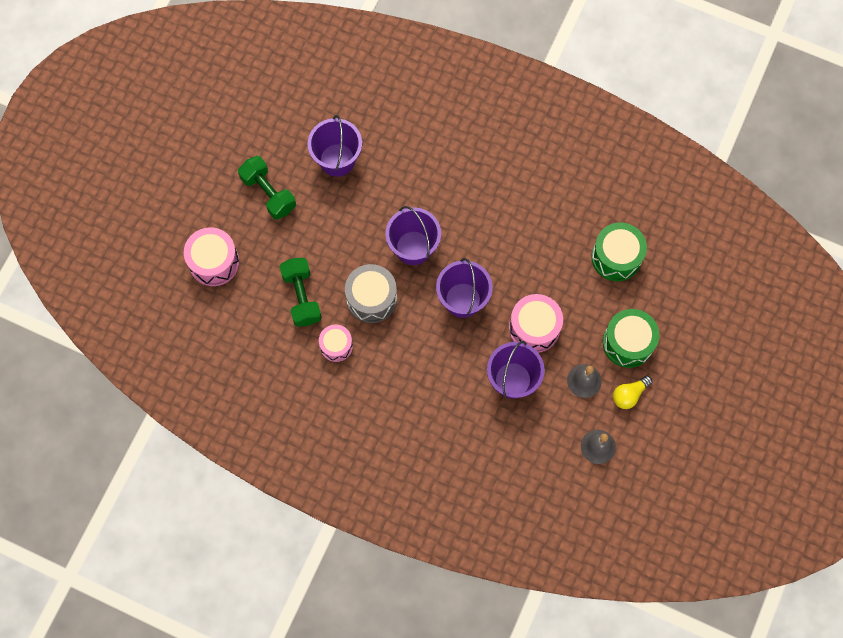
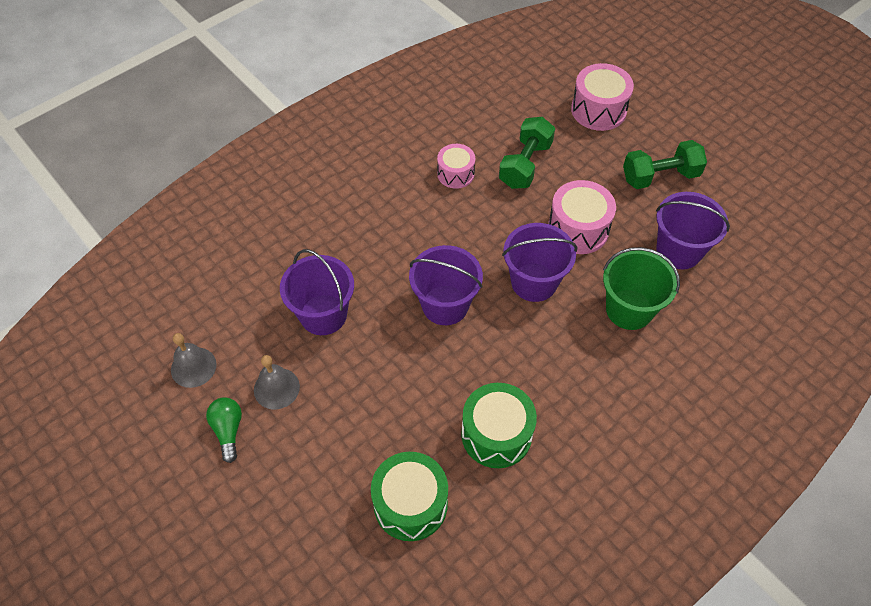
camera: 115 degrees right, 15 degrees down
green dumbbell [280,258,322,327] -> green dumbbell turned 75 degrees counterclockwise [499,117,555,189]
grey drum [345,264,397,323] -> none
pink drum [509,294,563,353] -> pink drum moved to [548,180,616,254]
green drum [603,309,659,368] -> green drum moved to [461,383,537,468]
yellow light bulb [613,376,652,409] -> green light bulb [206,397,242,463]
none -> green bucket [603,247,680,330]

